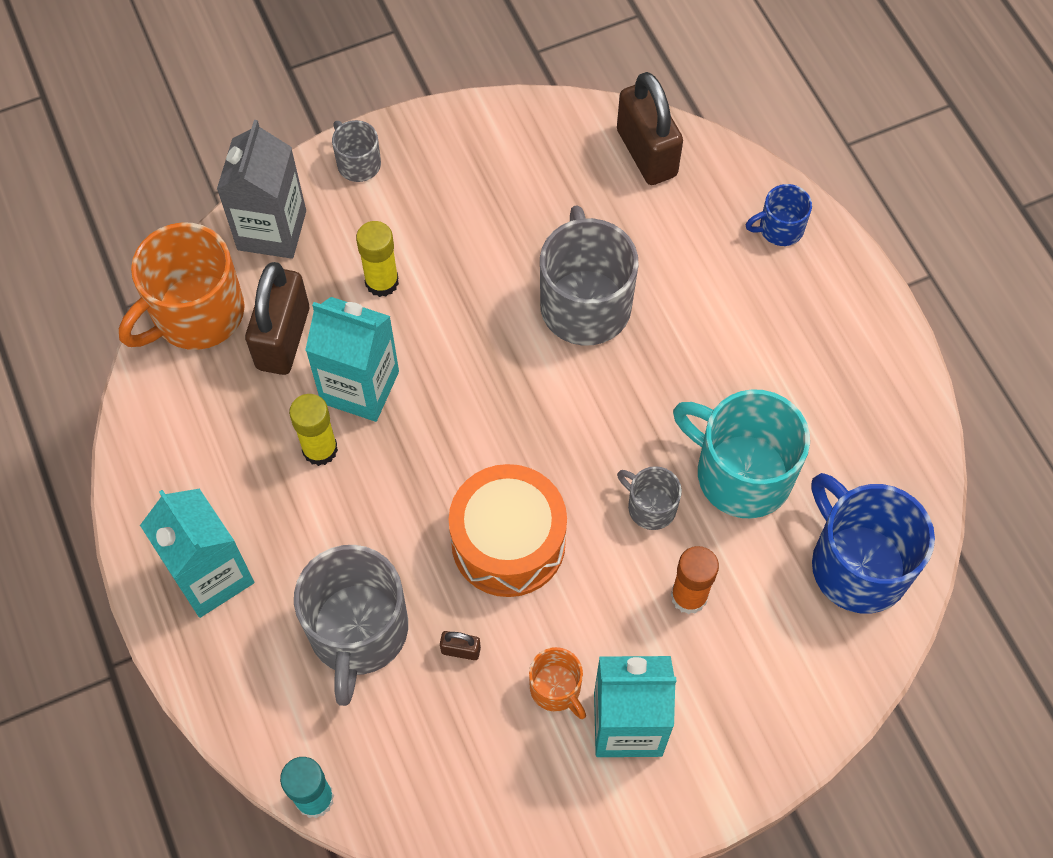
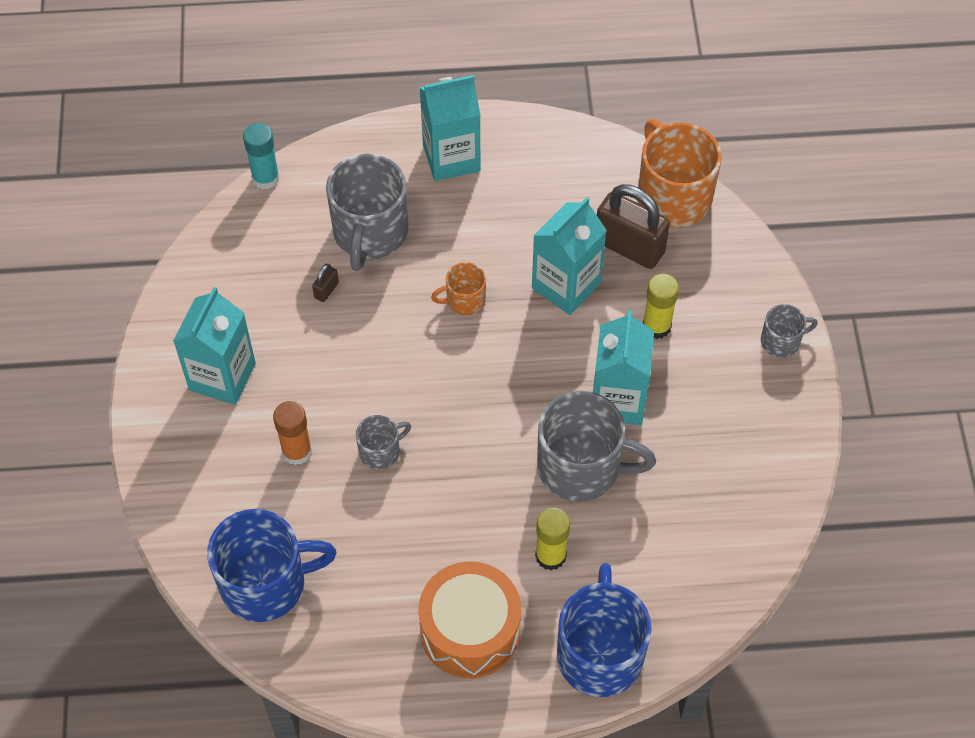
camera: 110 degrees right, 5 degrees down
grey carton [217,120,306,259] -> none
yellow glue stick [289,394,338,466] -> yellow glue stick moved to [535,508,570,570]
grey mug [294,545,408,706] -> grey mug turned 105 degrees counterclockwise [326,153,408,271]
orange drum [449,464,567,597] -> orange drum moved to [418,561,521,679]
orange mug [529,647,586,719] -> orange mug moved to [431,262,486,315]
brown padlock [617,72,683,185] -> none
turquoise mug [673,389,810,519] -> none
blue mug [746,184,812,246] -> blue mug [557,563,652,697], size x2.00
none -> turquoise carton [593,310,654,425]

